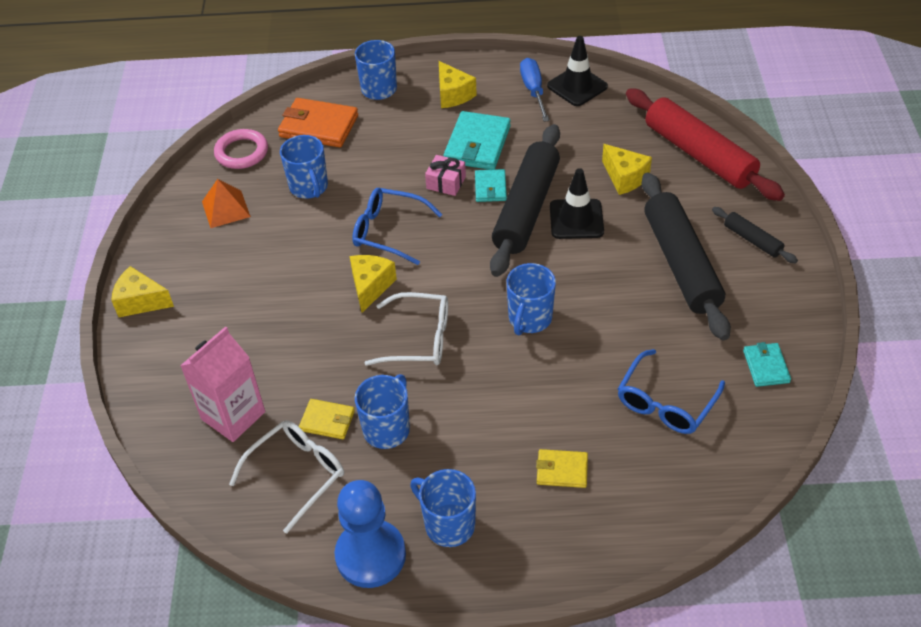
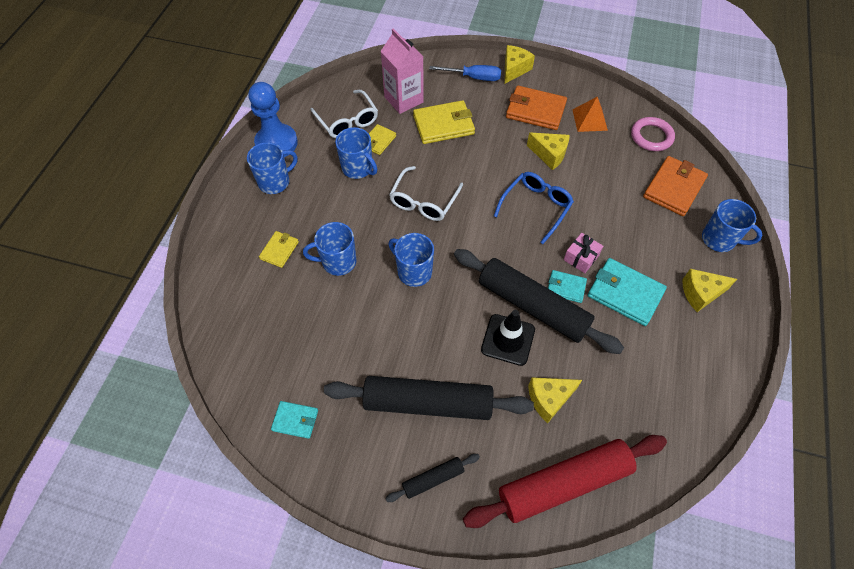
camera: 105 degrees right, 10 degrees up
blue mug [280,135,328,199] -> blue mug moved to [303,222,356,276]
yellow cheese [350,255,397,313] -> yellow cheese moved to [527,133,570,170]
blue screwdriver [520,58,550,122] -> blue screwdriver moved to [429,65,501,81]
black traffic cone [547,36,608,106] -> none
blue glasses [618,349,725,434] -> none
none -> yellow wallet [413,100,475,144]
none -> orange wallet [506,86,567,130]

